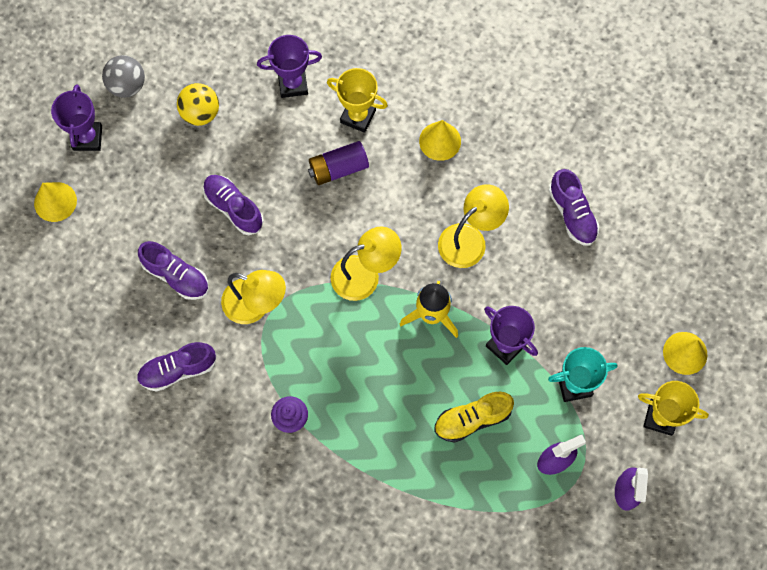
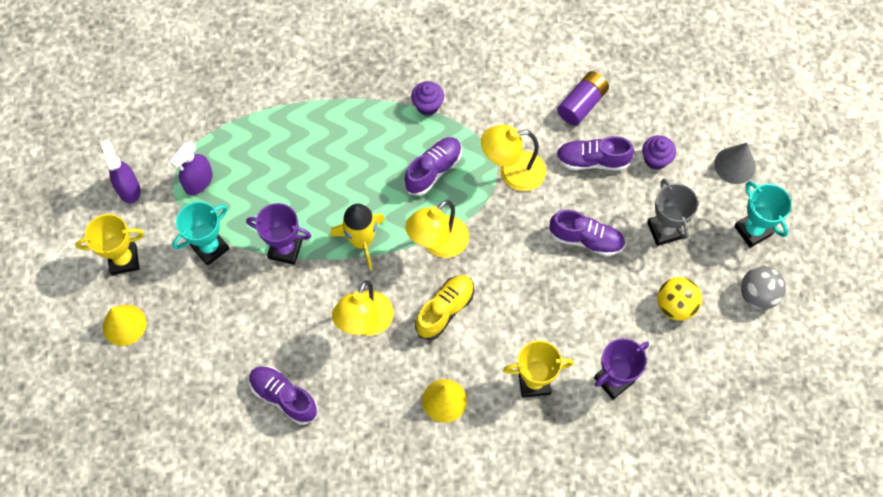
camera: 150 degrees right, 5 degrees down
yellow cone [34,182,77,222] -> grey cone [714,143,756,184]
purple trophy [51,84,102,151] -> turquoise trophy [734,181,792,248]
purple shoe [137,342,216,392] -> purple shoe moved to [404,137,462,196]
purple battery [308,141,369,185] -> purple battery moved to [557,71,609,126]
yellow shoe [434,392,514,443] -> yellow shoe moved to [415,275,474,340]
none -> purple cupcake [642,135,676,170]
none -> grey trophy [647,178,698,246]

